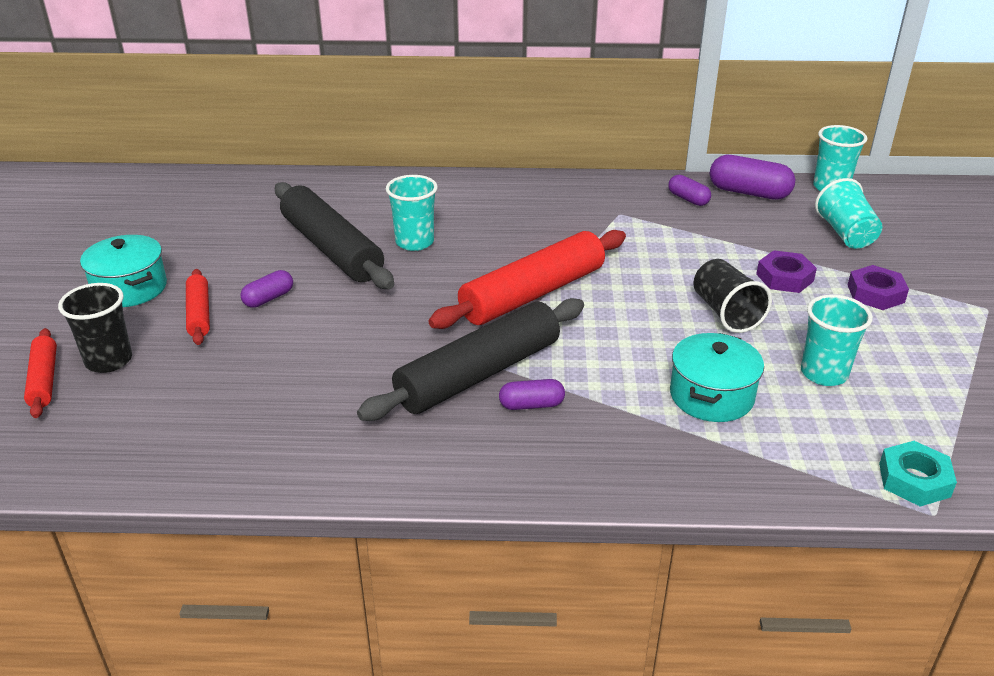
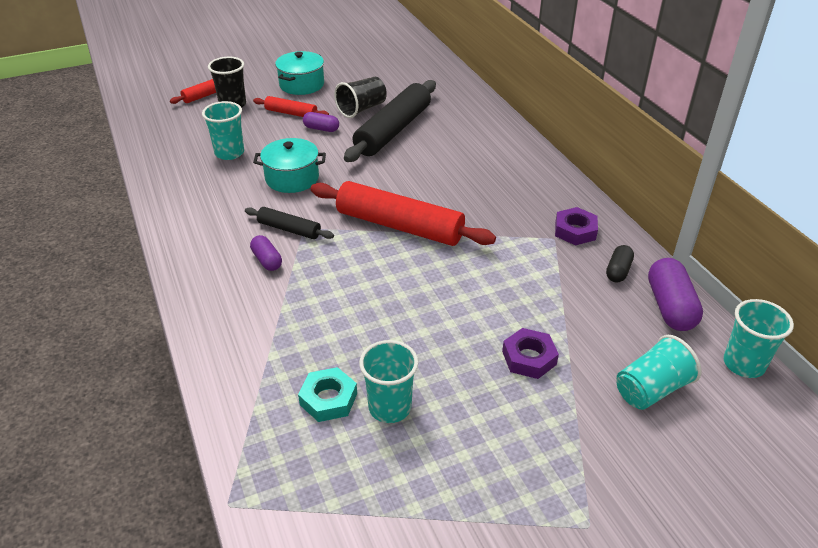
camera: 65 degrees right, 5 degrees up
red rolling pin [186,269,210,345] -> red rolling pin turned 60 degrees clockwise [253,96,329,117]
black rolling pin [357,298,584,421] -> black rolling pin [245,207,334,239], size x0.51
turquoise cup [386,175,438,251] -> turquoise cup moved to [202,101,244,160]
purple capsule [668,175,711,206] -> black capsule [606,245,634,283]
turquoise pot [670,333,764,422] -> turquoise pot moved to [253,138,326,193]
black cup [693,259,772,333] -> black cup moved to [334,77,387,118]
purple nut [848,265,909,310] -> purple nut moved to [555,207,598,245]
turquoise nut [879,441,957,507] -> turquoise nut moved to [298,367,357,422]

